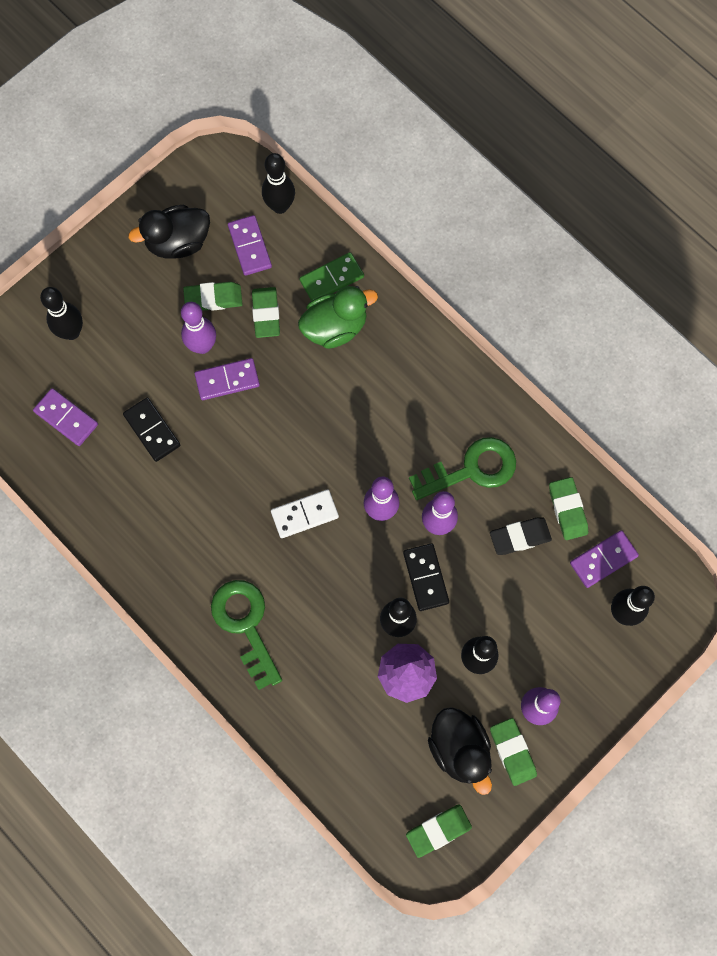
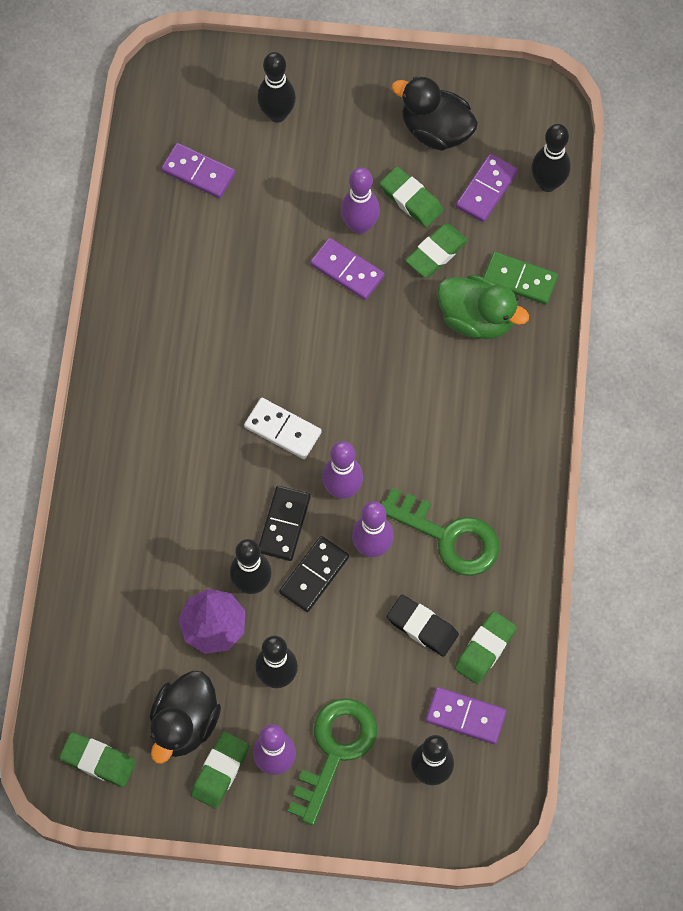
camera: 50 degrees right, 5 degrees down
purple domino [33,388,98,446] -> purple domino turned 60 degrees counterclockwise [161,143,235,199]
black domino [123,398,180,462] -> black domino moved to [259,486,311,561]
green key [211,580,282,690] -> green key moved to [288,698,377,826]

